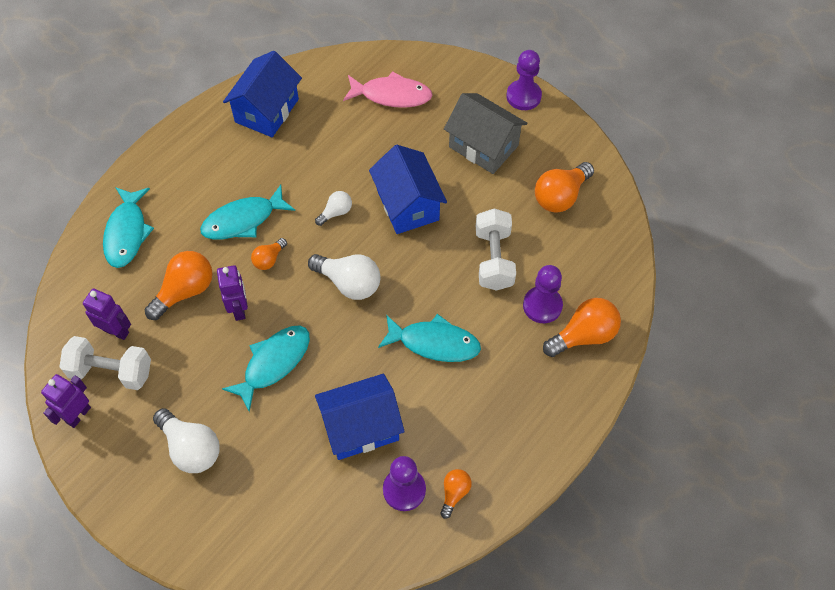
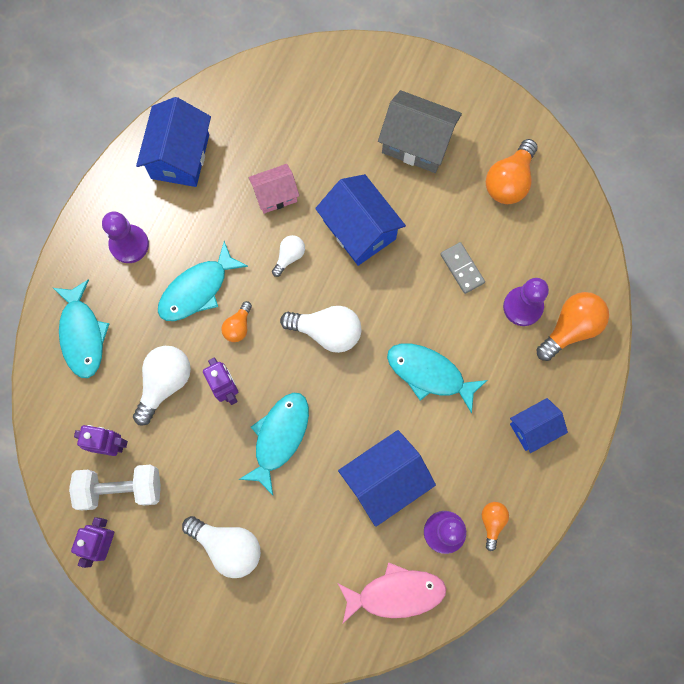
camera: 15 degrees left, 15 degrees up
orange light bulb [145,251,213,320] -> white light bulb [133,346,191,426]
pink fish [343,71,433,108] -> pink fish moved to [338,562,447,623]
turquoise fish [378,314,481,362] -> turquoise fish turned 150 degrees counterclockwise [387,343,487,414]
white dumbbell [476,208,516,291] -> grey domino [440,242,485,294]
purple pawn [506,50,542,110] -> purple pawn moved to [102,212,149,263]
none -> pink house [249,164,300,214]
none -> blue house [510,398,568,453]

